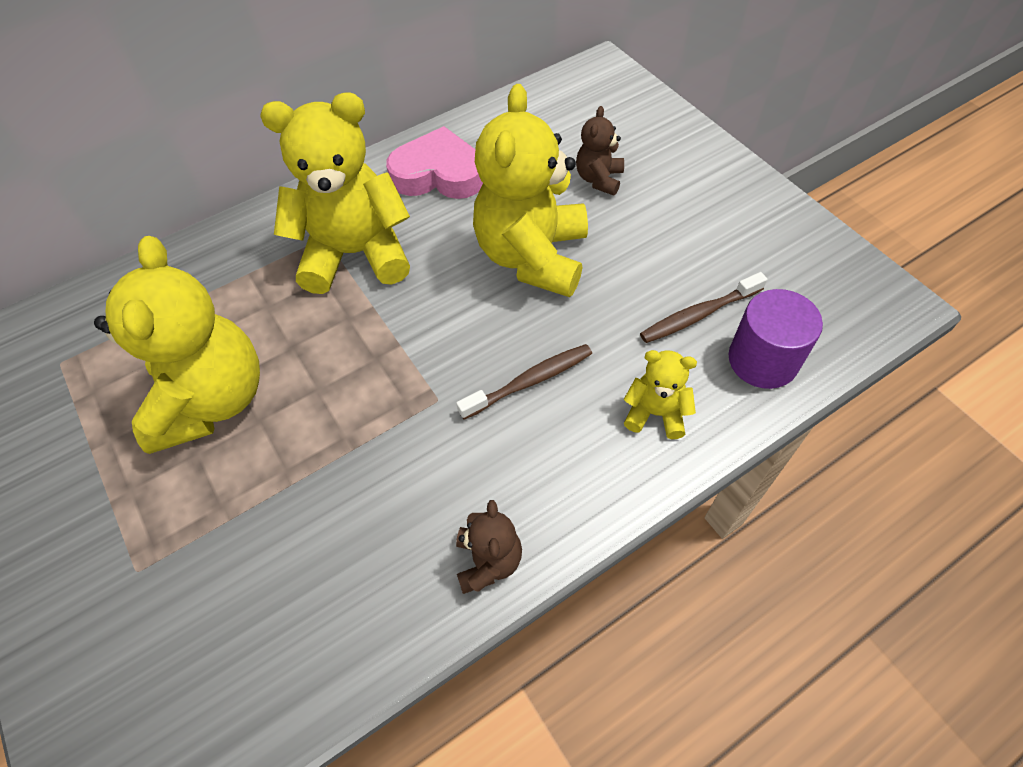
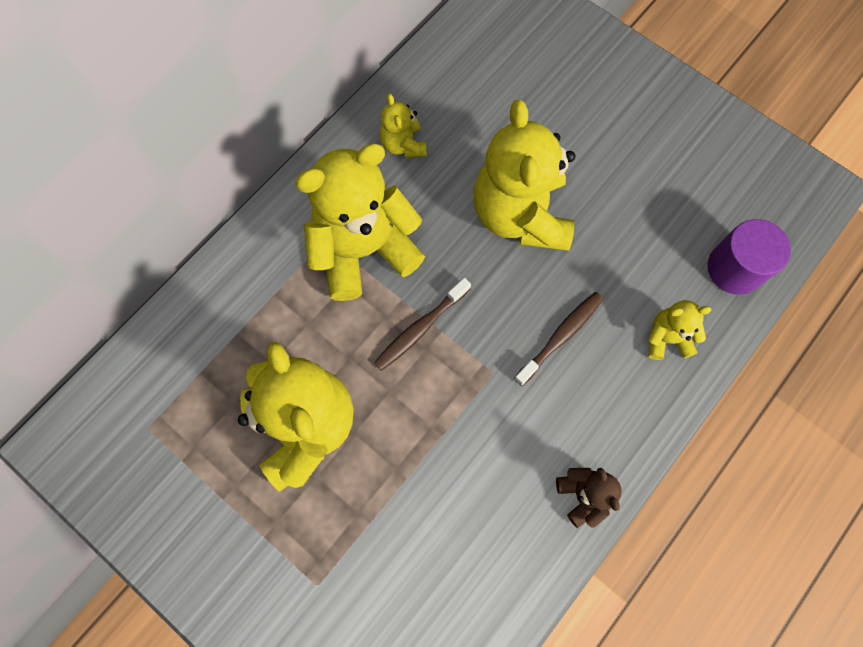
camera: 20 degrees left, 15 degrees up
pink heart [386,126,483,199] -> yellow teddy bear [380,94,427,157]
brown teddy bear [576,106,624,196] -> none
brown toothbrush [640,272,767,343] -> brown toothbrush moved to [374,278,471,371]

